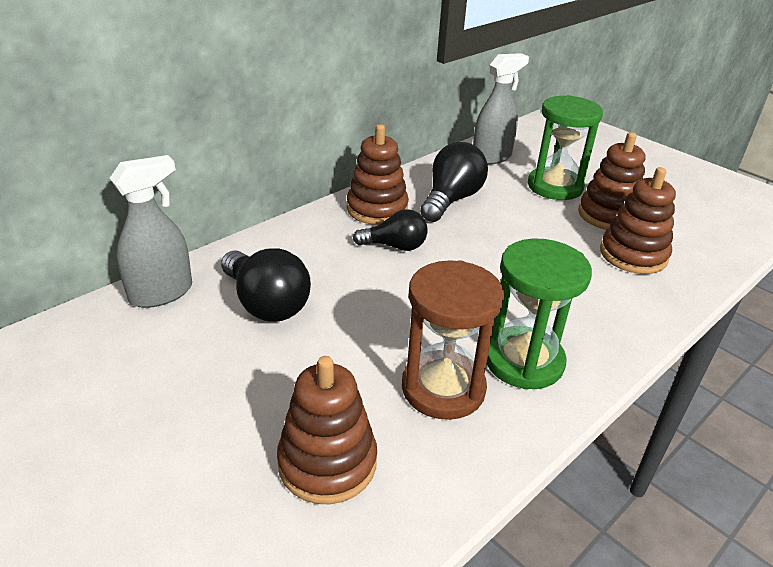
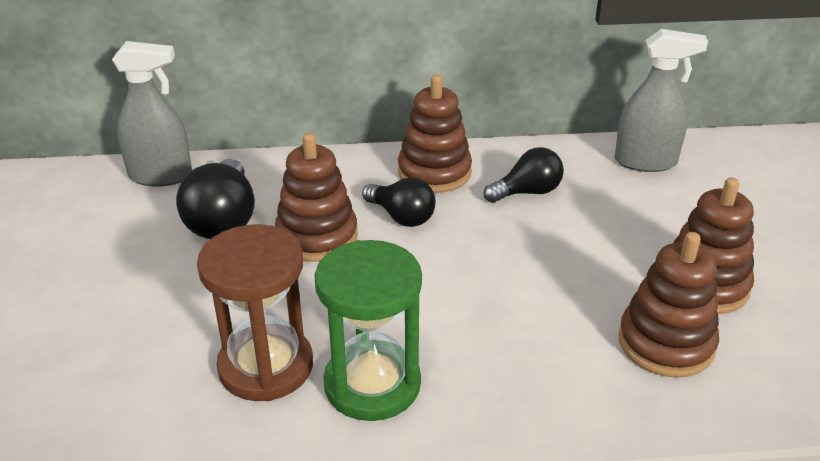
camera: 40 degrees right, 0 degrees up
brown stacking toy [277,356,377,505] -> brown stacking toy moved to [275,133,358,262]
black light bulb [420,142,488,222] -> black light bulb [484,147,564,203], size x0.66
green hourglass [528,95,603,200] -> none

